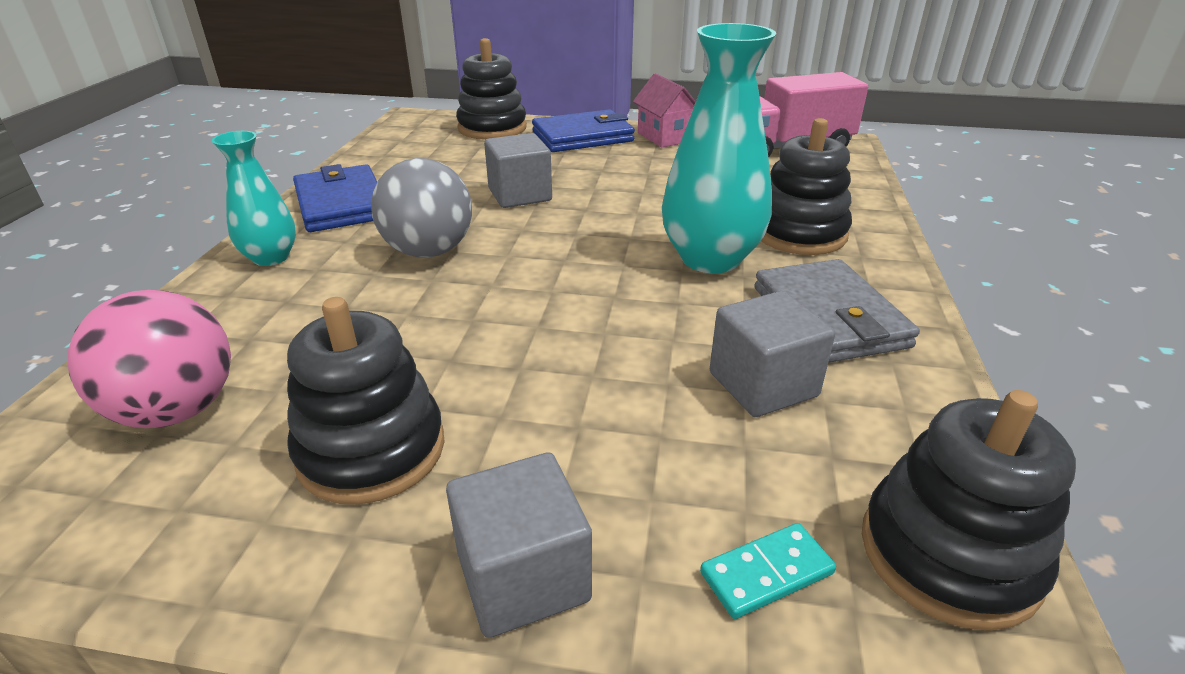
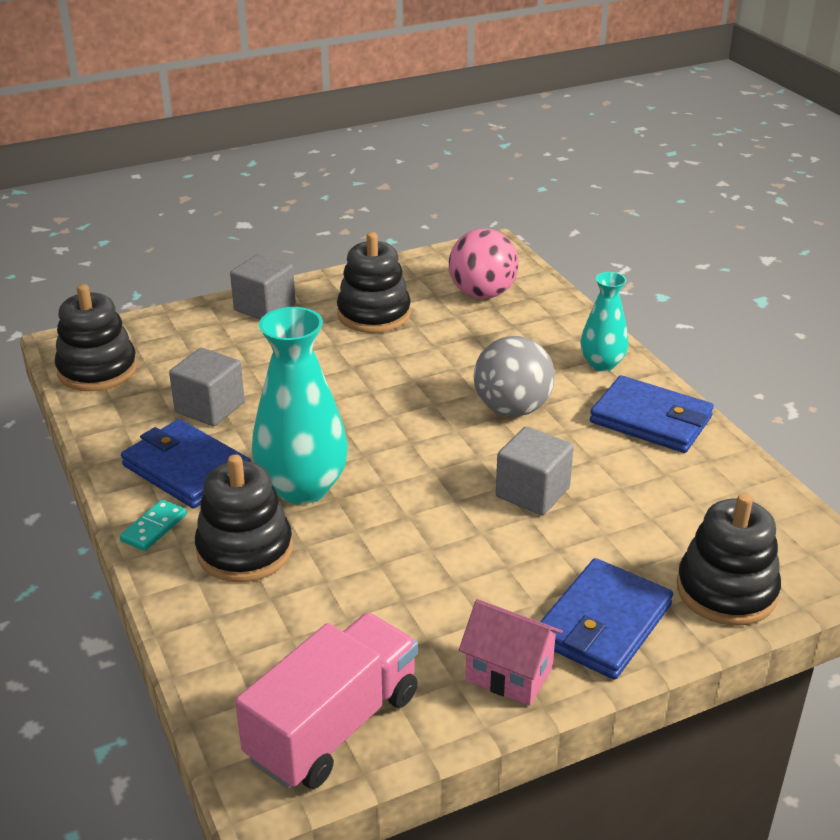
camera: 145 degrees right, 0 degrees up
turquoise domino [700,523,836,619] -> turquoise domino moved to [119,499,187,551]
grey wallet [754,259,920,363] -> blue wallet [121,419,251,509]

